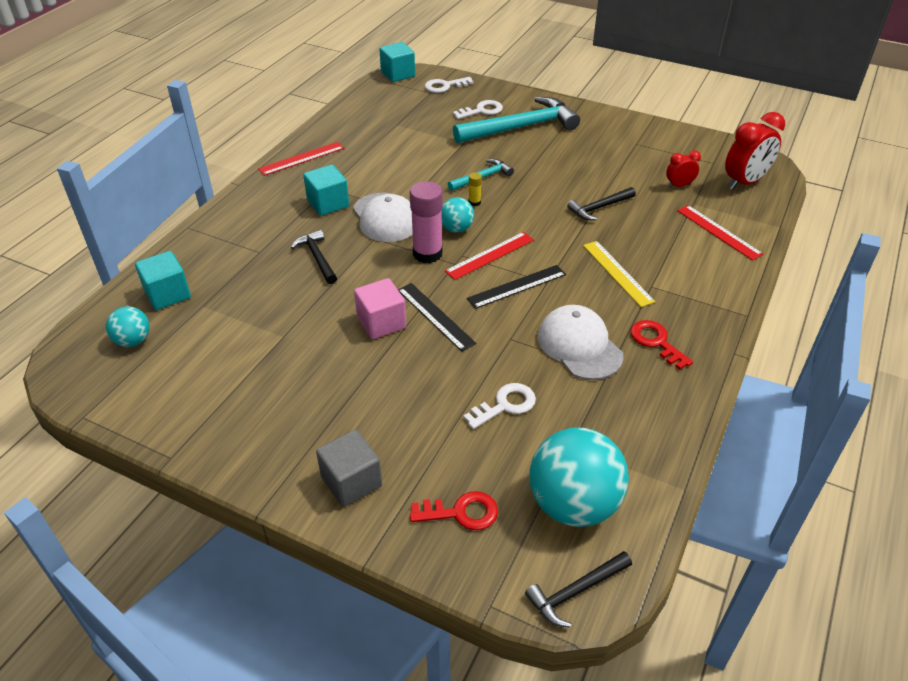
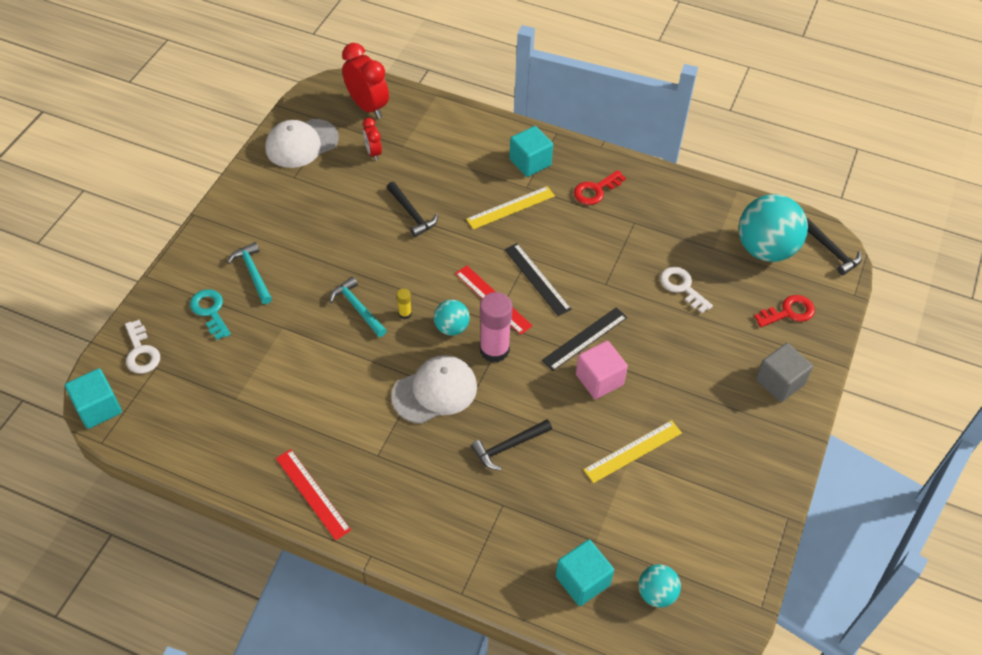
camera: 95 degrees left, 10 degrees up
turquoise cube [303,165,349,216] -> turquoise cube moved to [509,126,553,177]
red key [410,491,498,530] -> red key turned 75 degrees clockwise [754,295,815,327]
turquoise hammer [453,97,580,143] -> turquoise hammer [227,242,272,304], size x0.51
white key [453,100,503,119] -> turquoise key [190,289,231,340]
white cap [538,305,623,380] -> white cap moved to [265,119,339,168]
red ruler [677,205,763,261] -> none
none -> yellow ruler [583,420,682,483]

